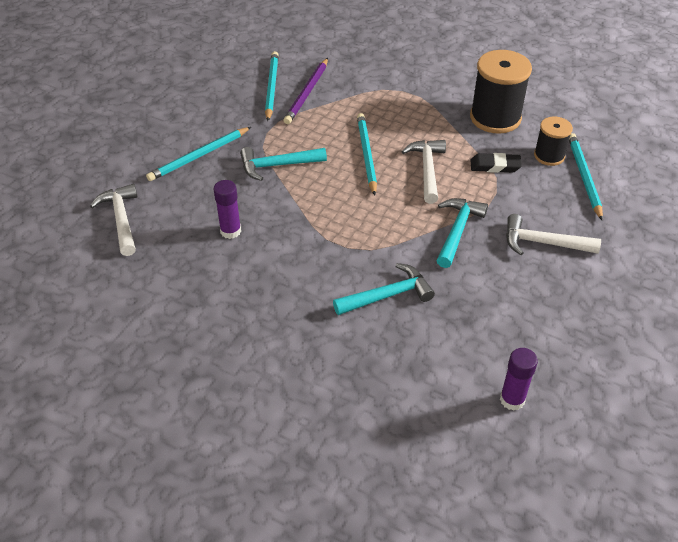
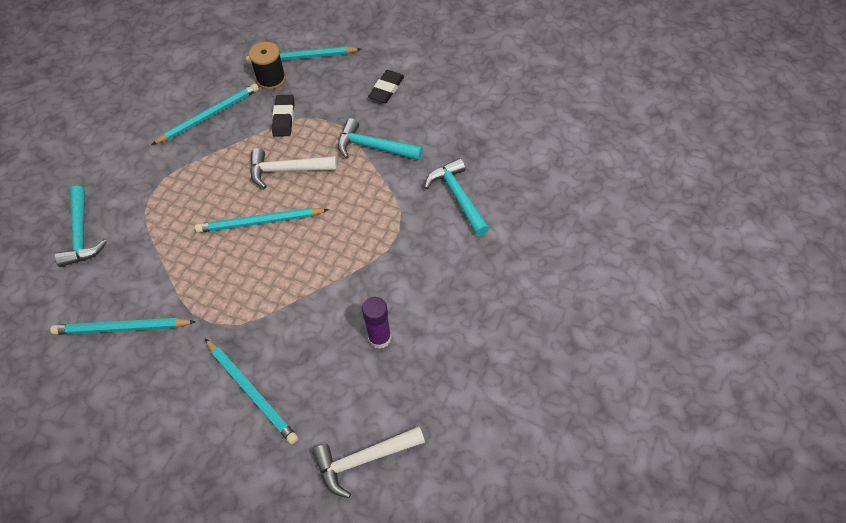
camera: 90 degrees left, 10 degrees up
turquoise hammer [240,147,327,181] -> turquoise hammer moved to [55,185,107,267]
purple pencil [283,58,328,124] -> none
black spool [470,50,532,134] -> turquoise pencil [151,83,259,145]
purple glue stick [500,348,538,411] -> none
white hammer [506,214,601,255] -> black eraser [368,70,404,103]

